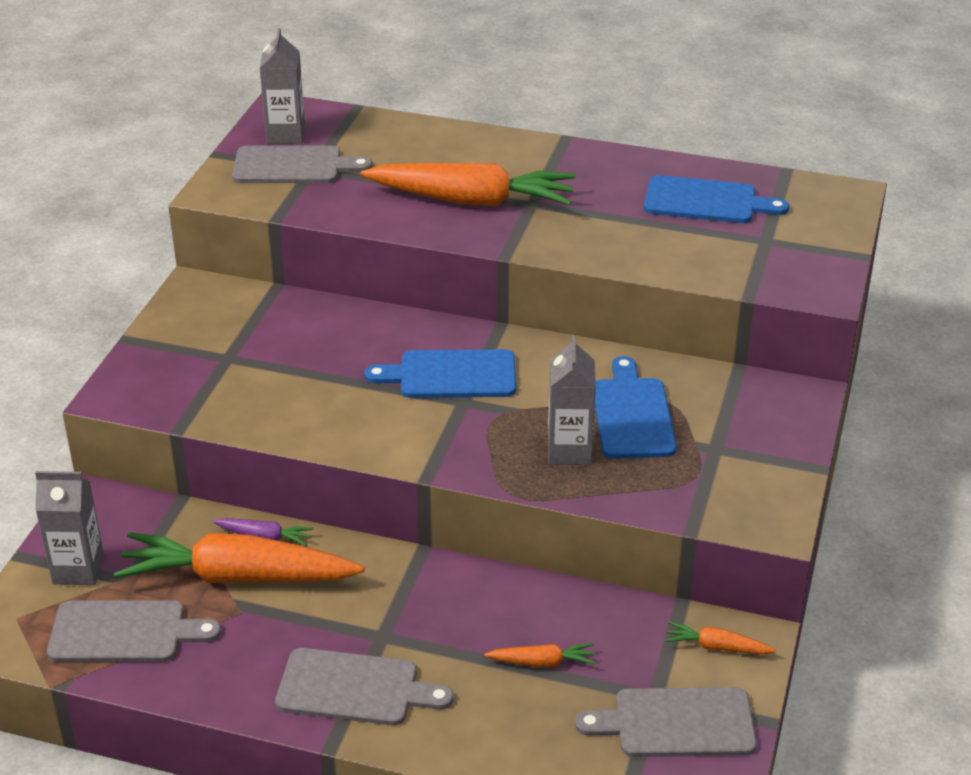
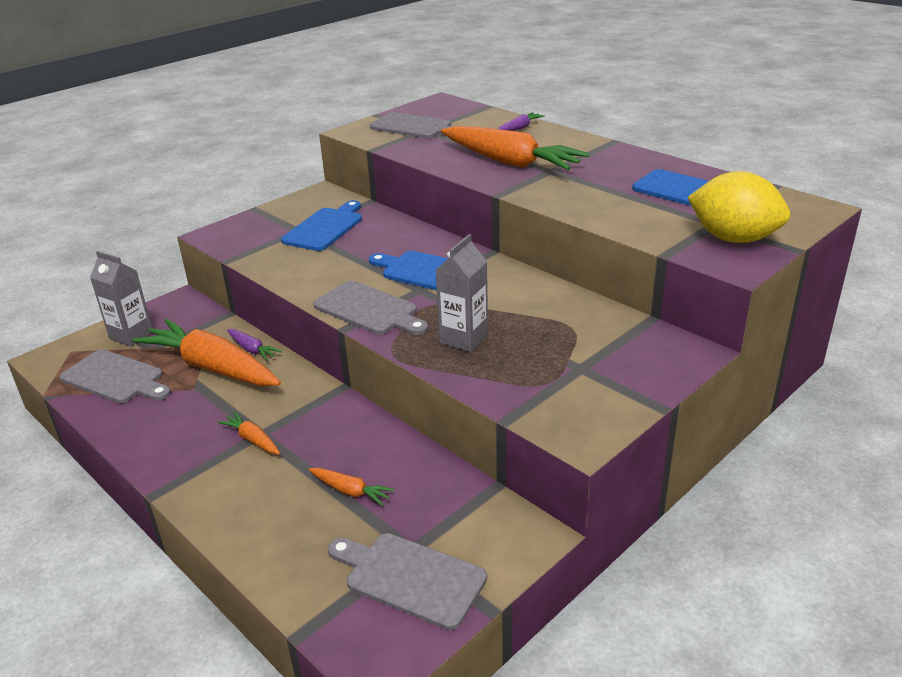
camera: 30 degrees right, 5 degrees down
grey carton [260,28,305,144] -> none
grey cutting board [275,648,453,725] -> grey cutting board moved to [313,281,428,335]
blue cutting board [595,356,677,459] -> blue cutting board moved to [281,200,362,251]
orange carrot [665,621,776,655] -> orange carrot moved to [217,411,280,455]
none -> purple carrot [498,112,545,131]
none -> yellow lemon [687,171,790,243]

